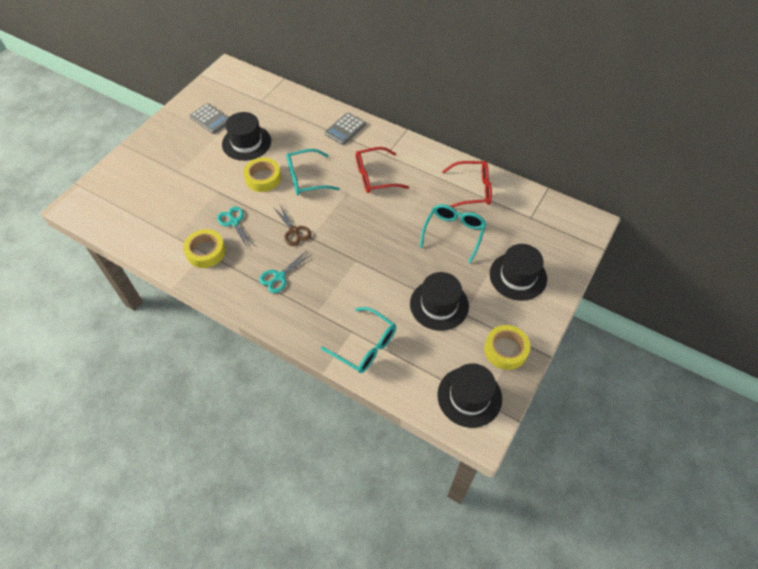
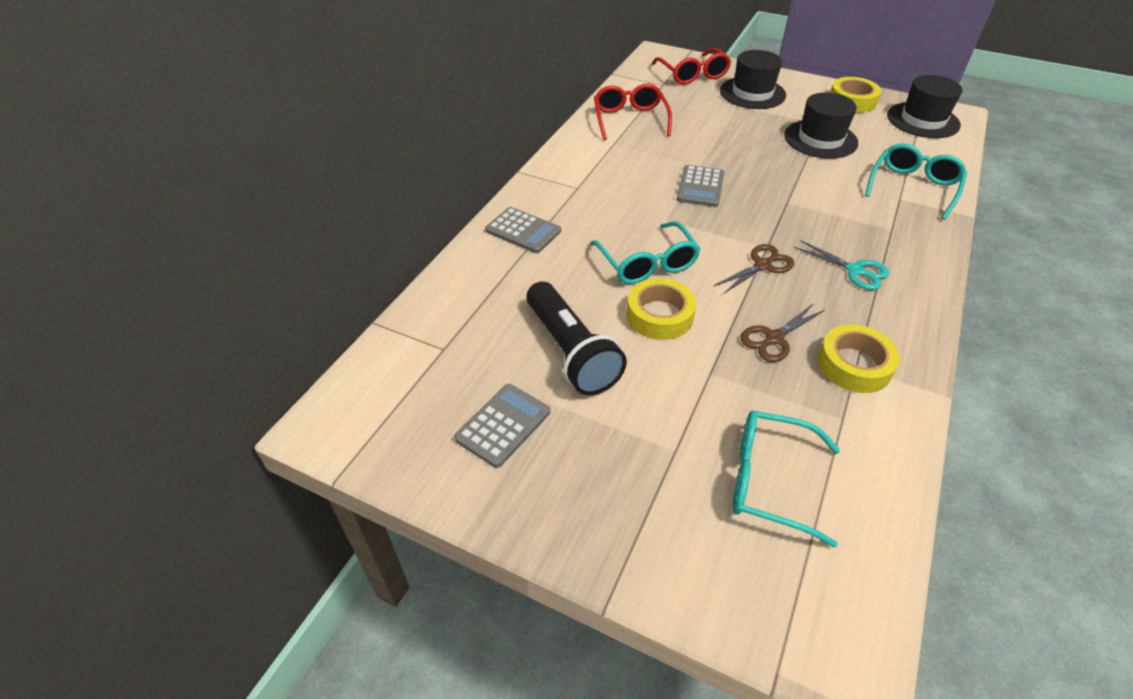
camera: 95 degrees left, 10 degrees down
turquoise scissors [217,207,255,249] -> brown scissors [740,303,826,362]
black hat [222,112,271,161] -> black flashlight [526,281,627,396]
red glasses [356,147,409,193] -> red glasses moved to [652,48,731,84]
turquoise glasses [420,204,486,263] -> turquoise glasses moved to [733,411,840,548]
none -> grey calculator [677,165,724,207]

